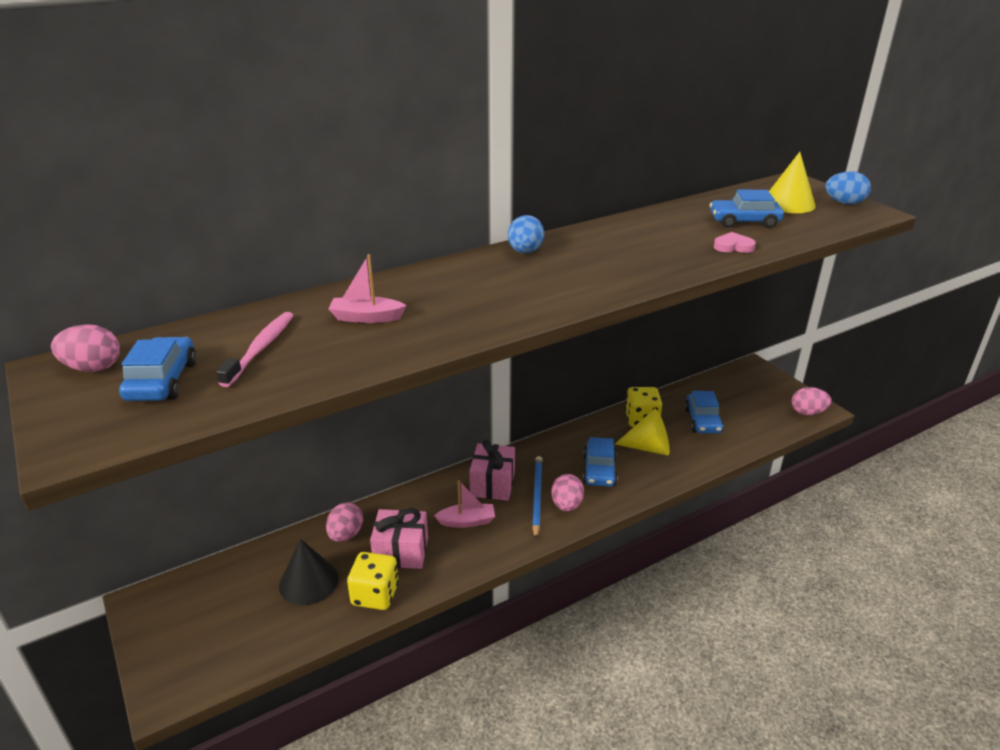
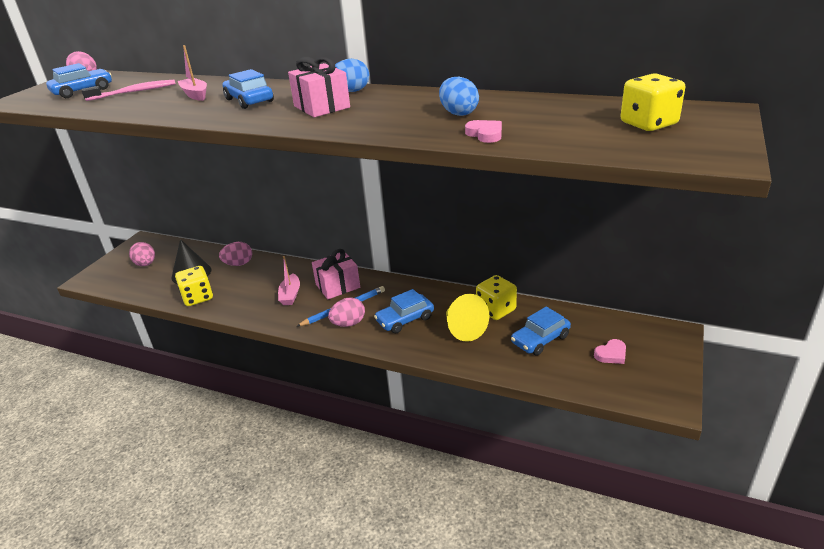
camera: 55 degrees right, 0 degrees up
pink gift [370,508,428,569] -> pink gift moved to [288,57,350,117]
pink boat [434,480,495,528] -> pink boat turned 45 degrees clockwise [278,256,300,305]
blue car [710,190,784,228] -> blue car moved to [223,69,274,109]
yellow cone [769,152,816,213] -> yellow dice [621,73,685,131]
pink egg [792,387,832,415] -> pink egg moved to [129,242,155,266]
blue egg [825,171,871,205] -> blue egg moved to [439,77,479,116]
none -> pink heart [594,339,626,364]

